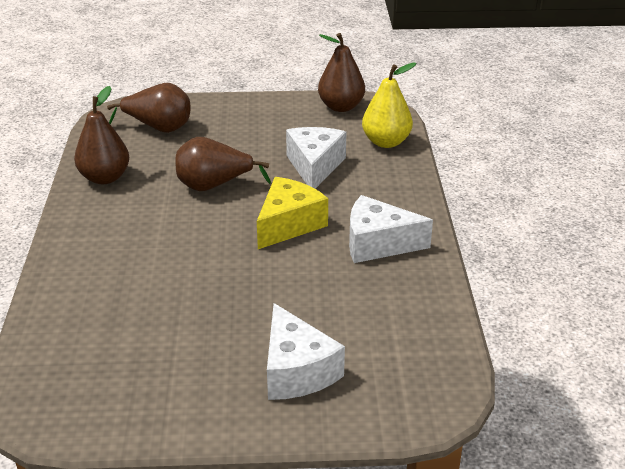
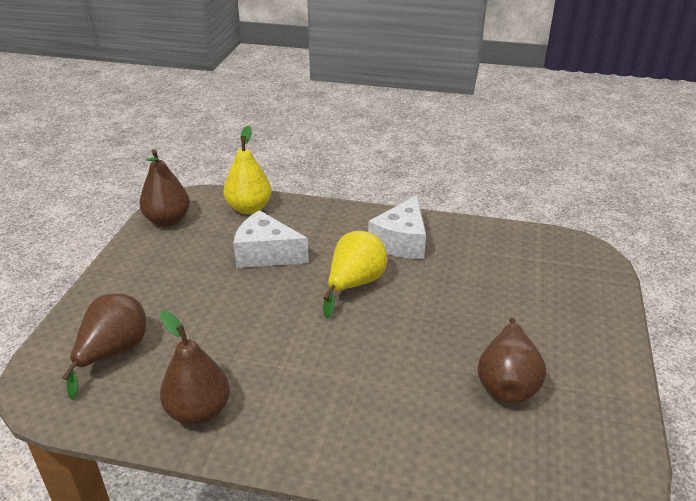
camera: 75 degrees left, 0 degrees up
brown pear [175,137,271,191] -> brown pear moved to [478,318,546,403]
yellow cheese [257,177,328,249] -> yellow pear [323,231,387,319]
white cheese [267,303,345,400] -> none

